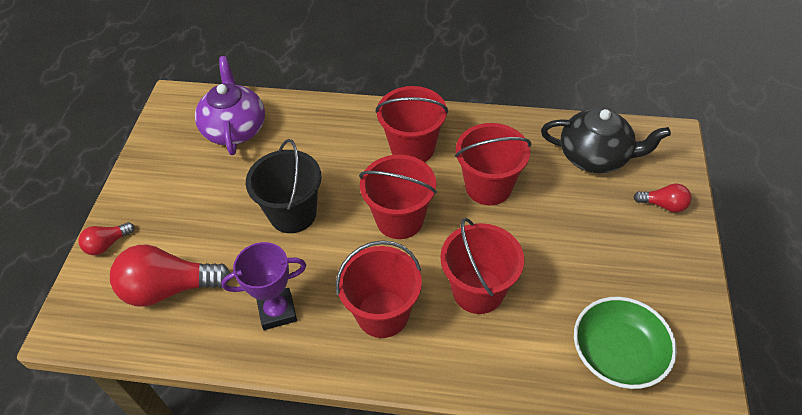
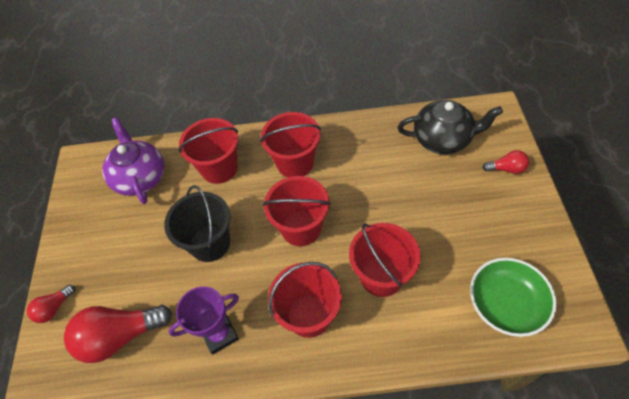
camera: 10 degrees left, 5 degrees up
red bucket [455,123,531,205] -> red bucket moved to [178,118,238,184]

